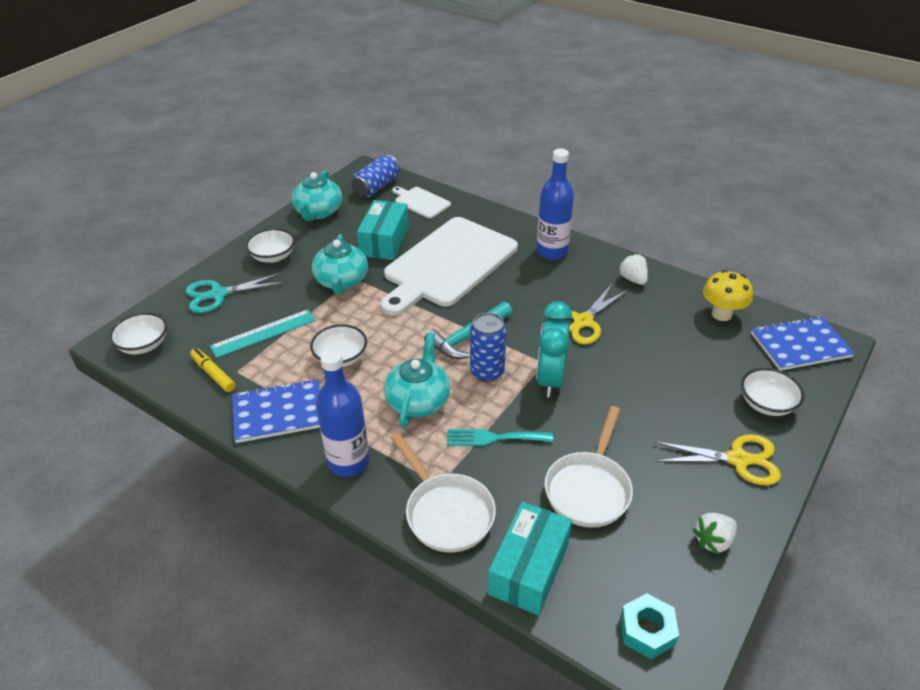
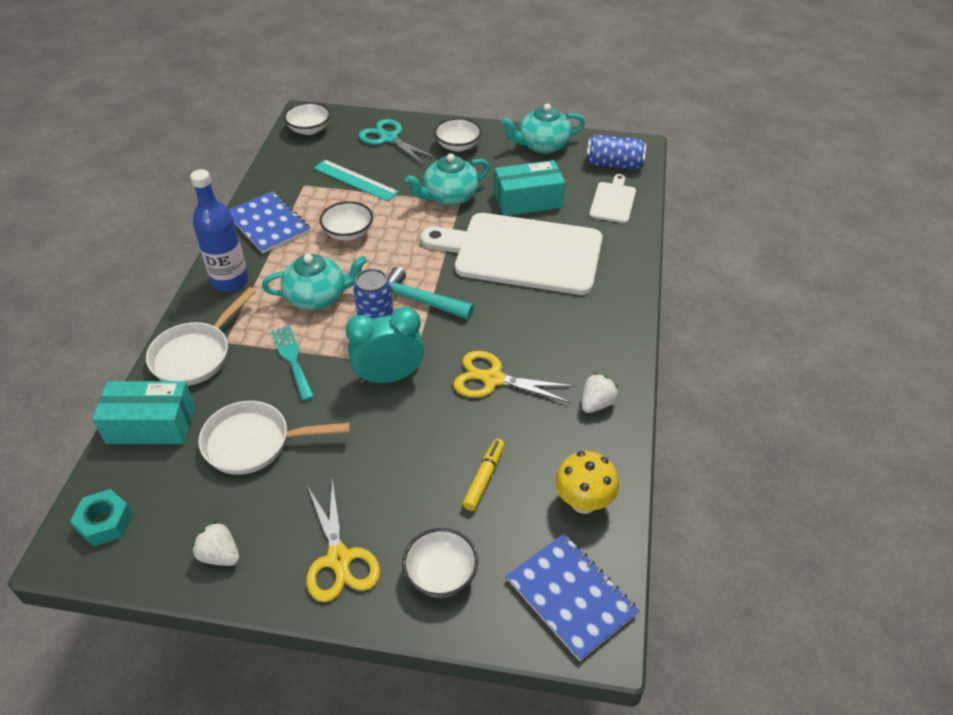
camera: 65 degrees right, 5 degrees up
yellow marker [190,348,235,392] -> yellow marker moved to [463,439,505,511]
blue bottle [536,148,574,260] -> none

